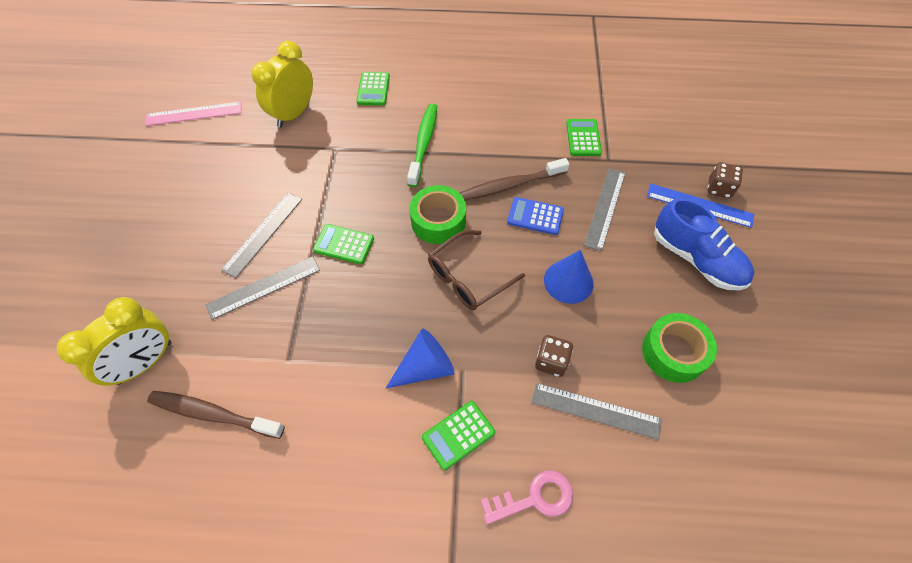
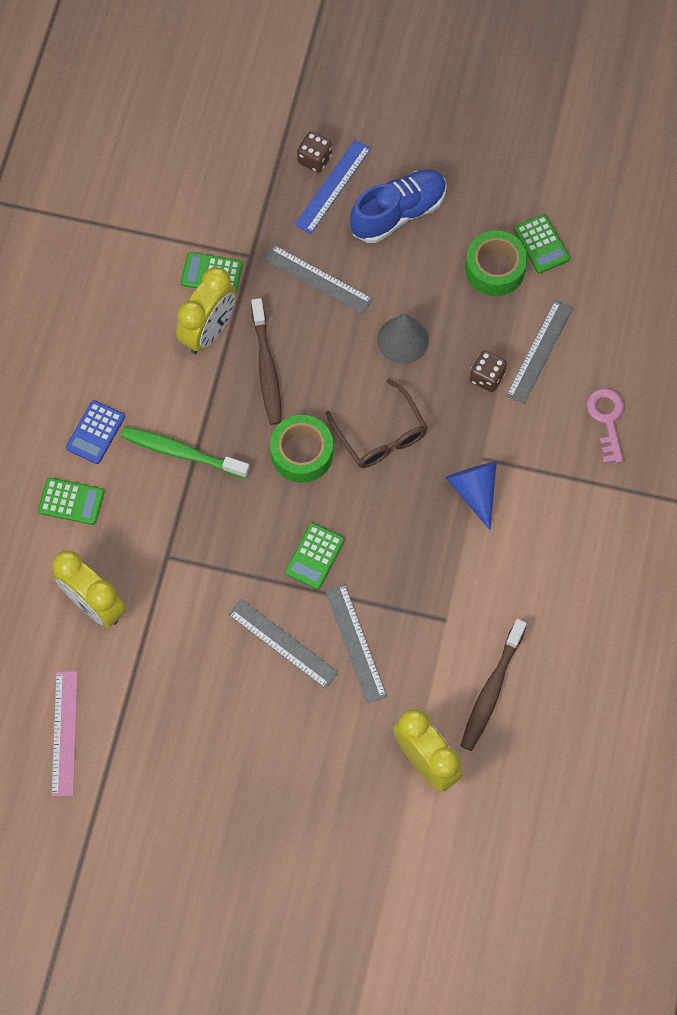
camera: 80 degrees left, 10 degrees up
green calculator [422,401,495,470] -> green calculator moved to [514,214,570,274]
blue calculator [507,197,564,235] -> blue calculator moved to [66,400,125,464]
blue cone [544,250,594,304] -> grey cone [377,314,429,364]
none -> yellow clock [176,267,236,354]

